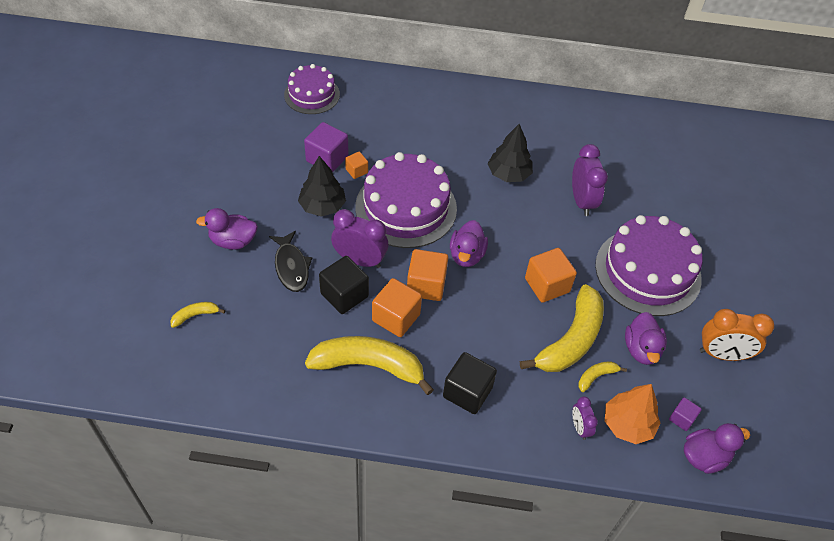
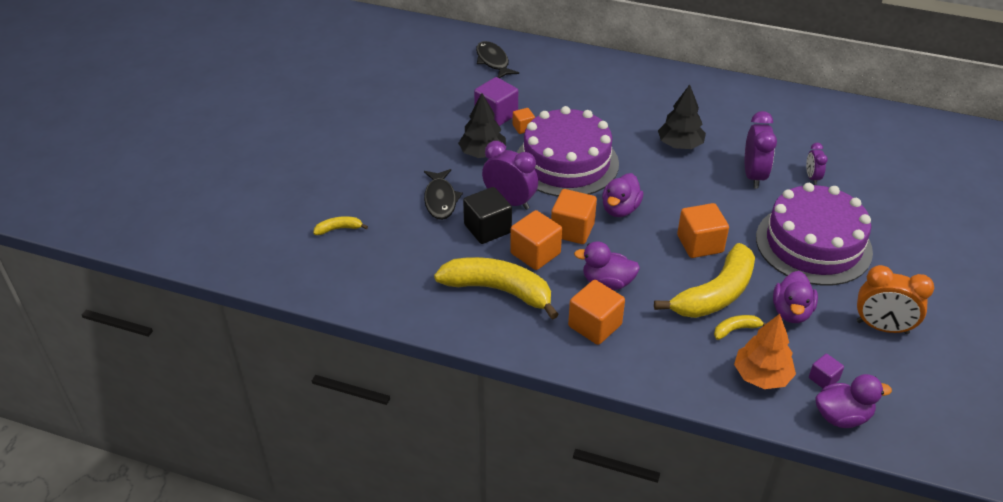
camera: 15 degrees right, 10 degrees down
purple duck [196,208,258,250] -> purple duck moved to [574,241,640,290]
purple cake [284,64,340,114] -> black fish [476,41,519,78]
black cube [443,352,497,414] -> orange cube [568,280,625,345]
purple clock [572,397,598,440] -> purple clock moved to [806,143,828,185]

